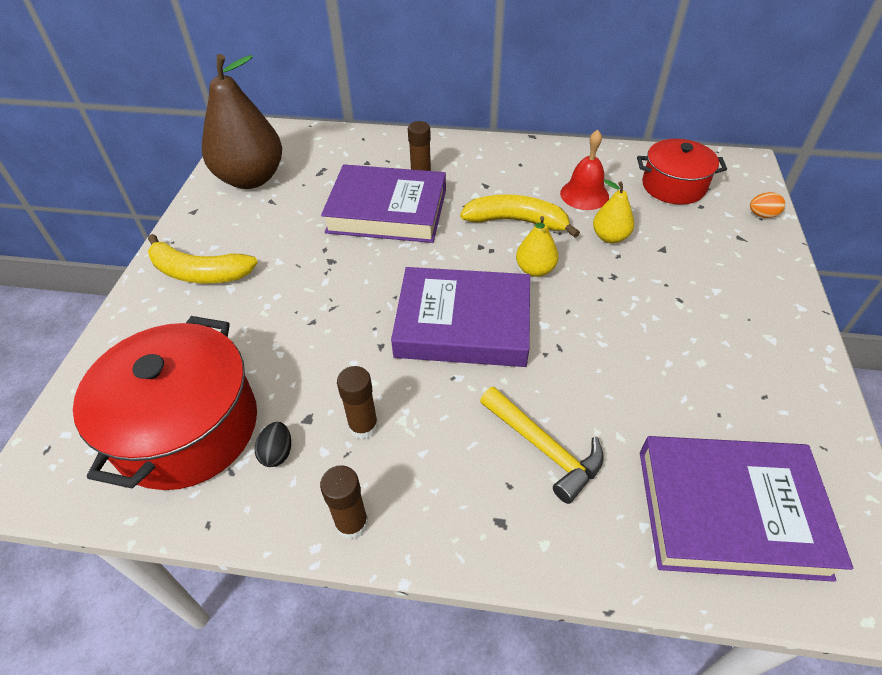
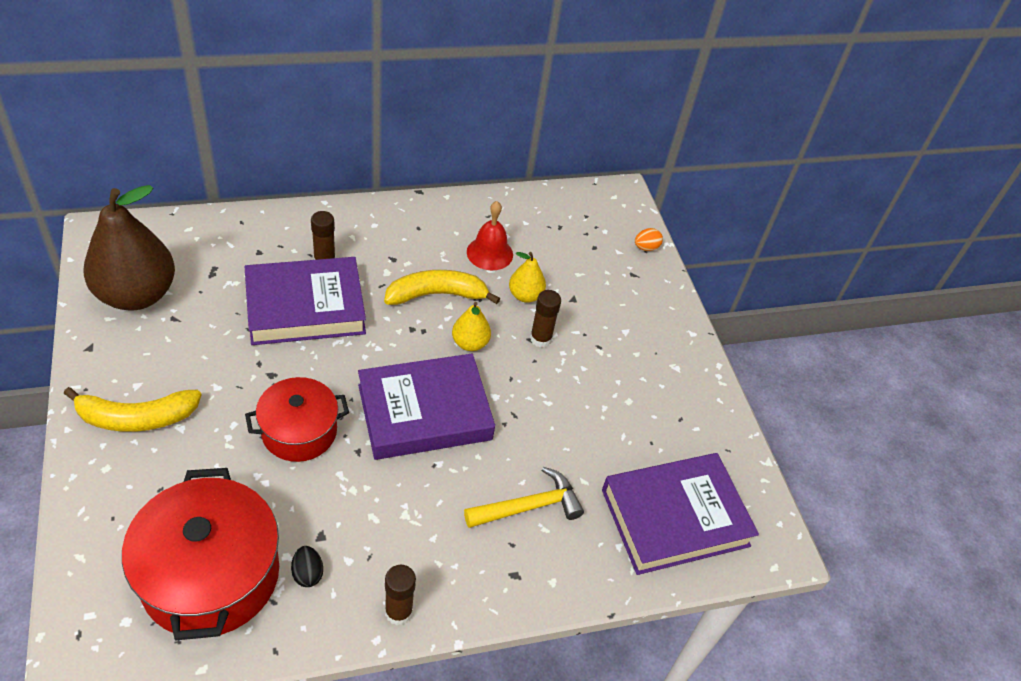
camera: 30 degrees left, 0 degrees up
brown glue stick [337,366,378,439] -> brown glue stick moved to [530,290,561,347]
yellow hammer [480,387,604,504] -> yellow hammer turned 45 degrees counterclockwise [464,467,584,528]
red pot [637,139,727,205] -> red pot moved to [245,377,349,462]

